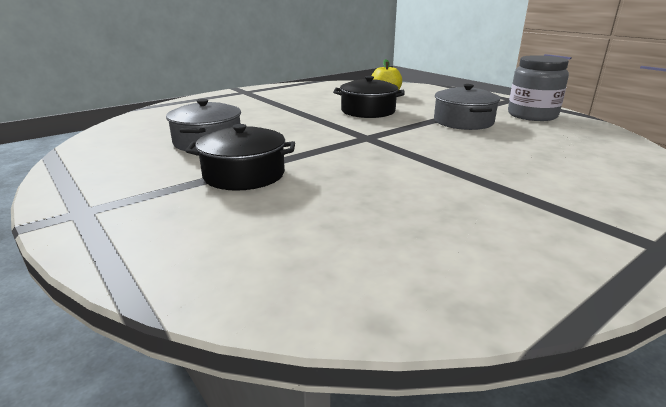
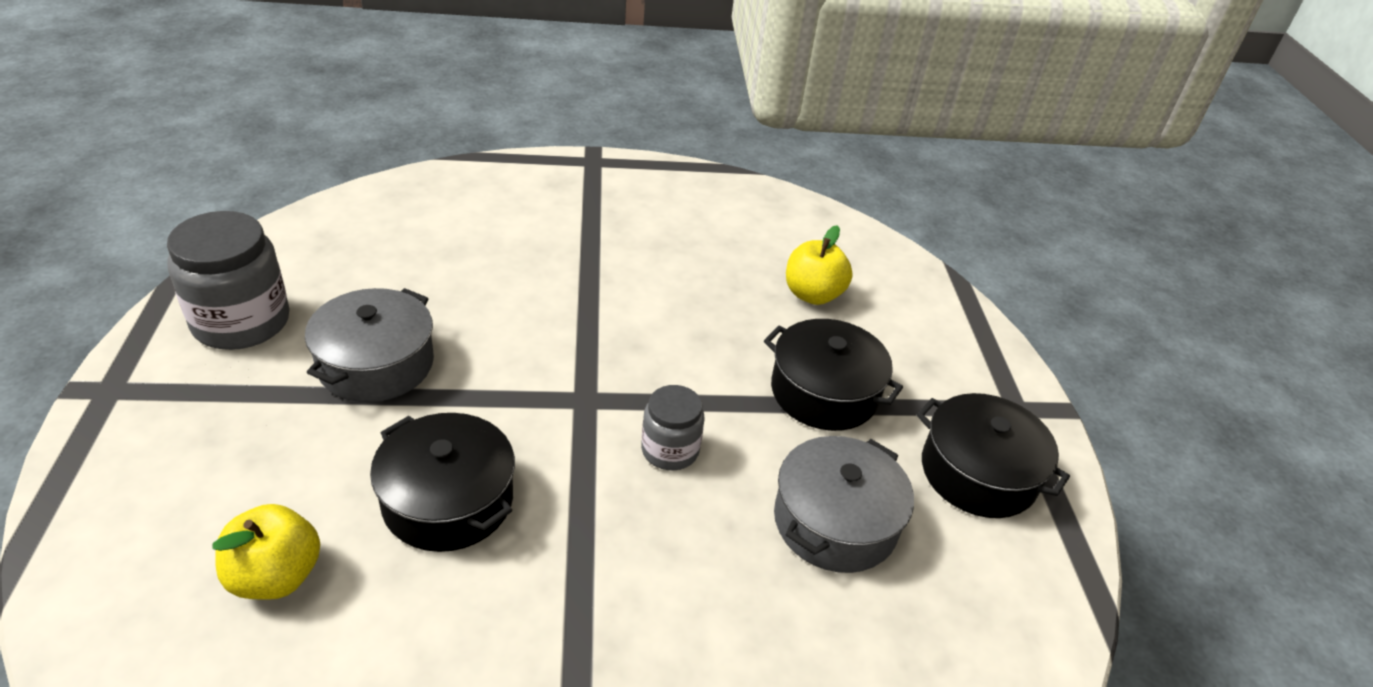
camera: 150 degrees left, 15 degrees up
none -> grey jar [641,385,704,470]
none -> yellow apple [786,225,853,305]
none -> black pot [917,393,1070,518]

